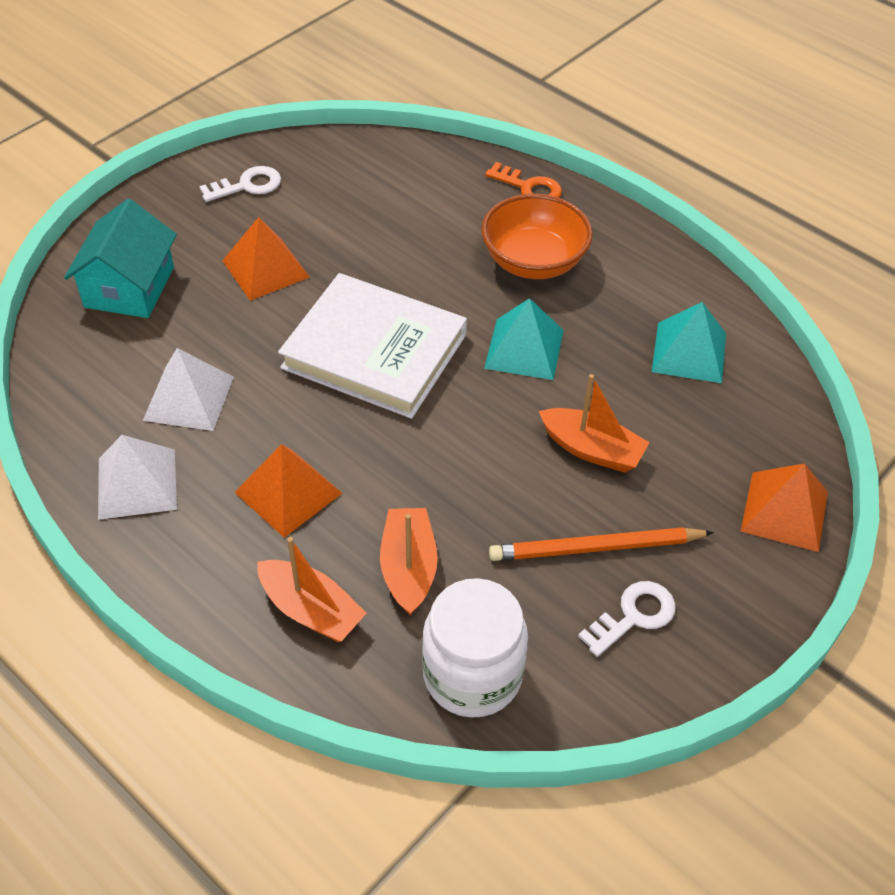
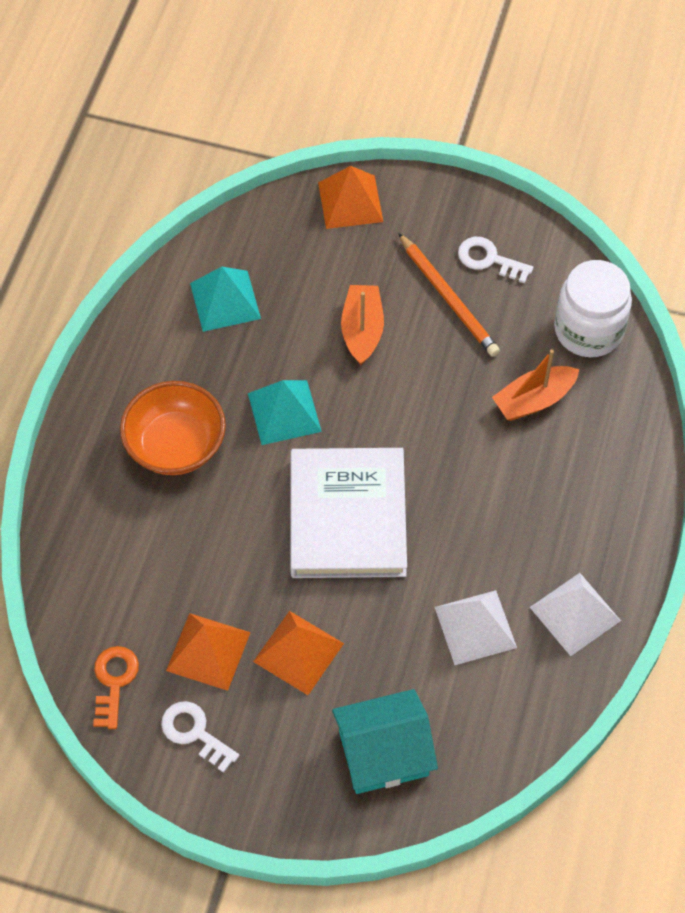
camera: 115 degrees left, 10 degrees up
orange pyramid [234,444,342,538] -> orange pyramid moved to [166,613,251,691]
orange boat [257,537,367,642] -> none
orange key [485,162,562,198] -> orange key moved to [93,646,139,729]

